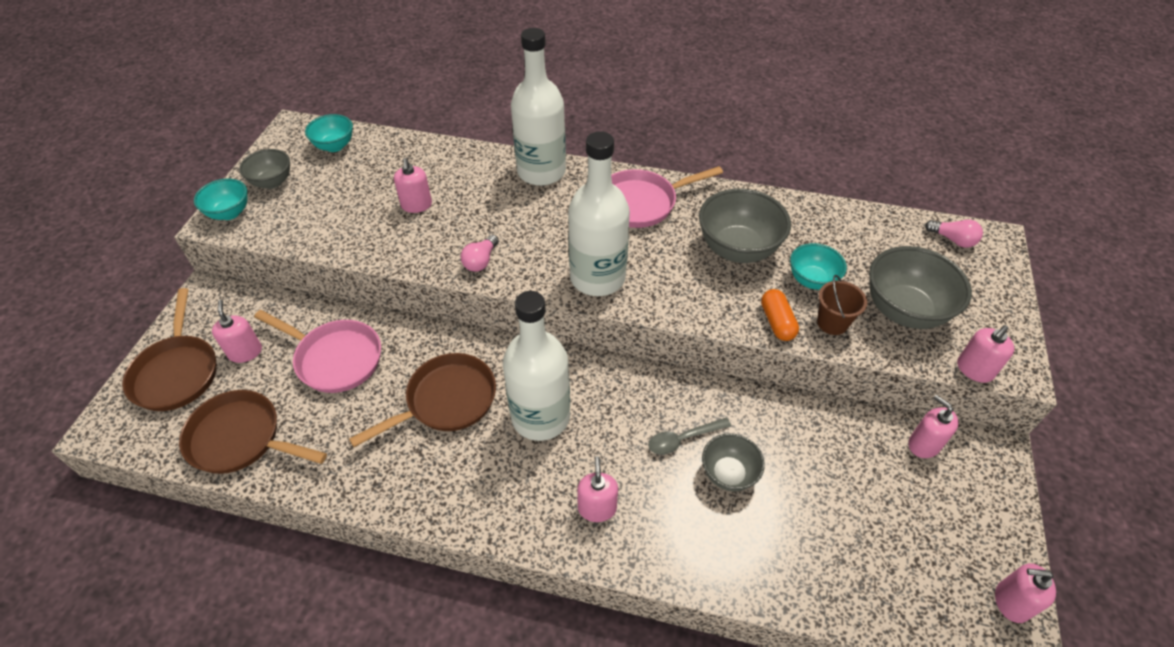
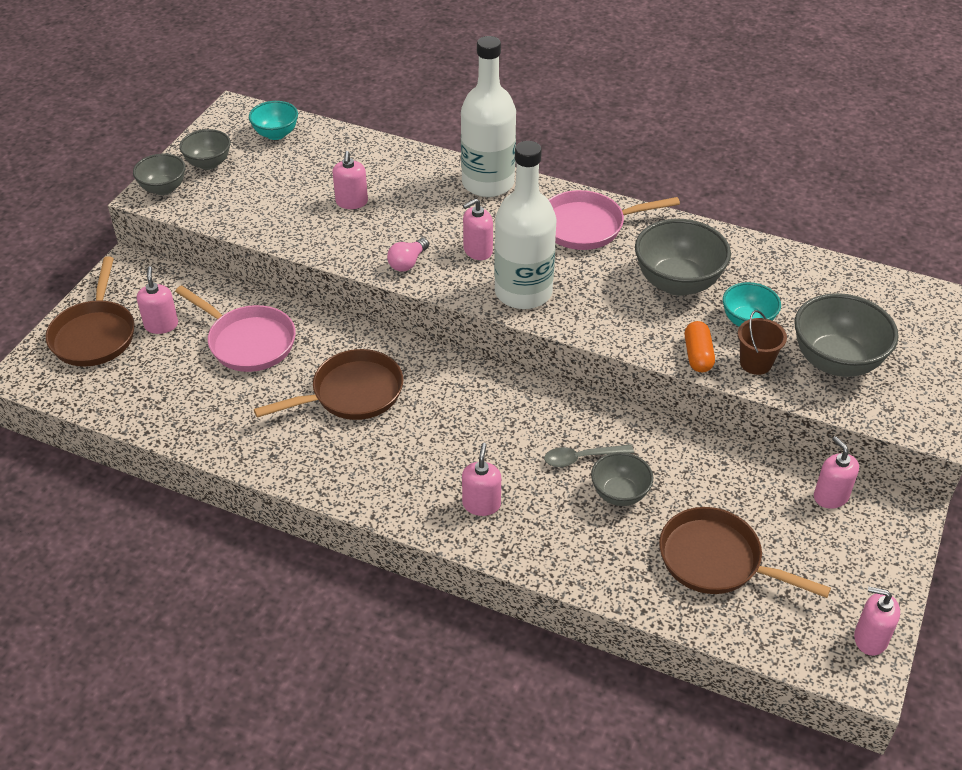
camera: 10 degrees right, 5 degrees down
brown pan [179,390,327,474] -> brown pan moved to [659,507,831,598]
turquoise bowl [194,179,248,220] -> grey bowl [133,154,185,195]
white bottle [503,291,570,441] -> none
pink light bulb [925,219,983,248] -> none
pink soap dispenser [957,325,1015,383] -> pink soap dispenser moved to [463,198,493,260]

